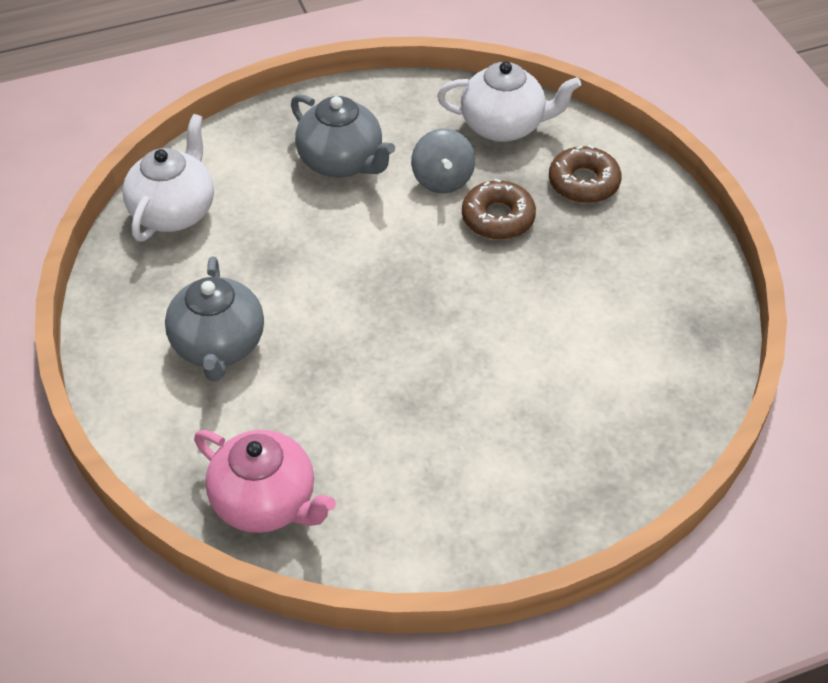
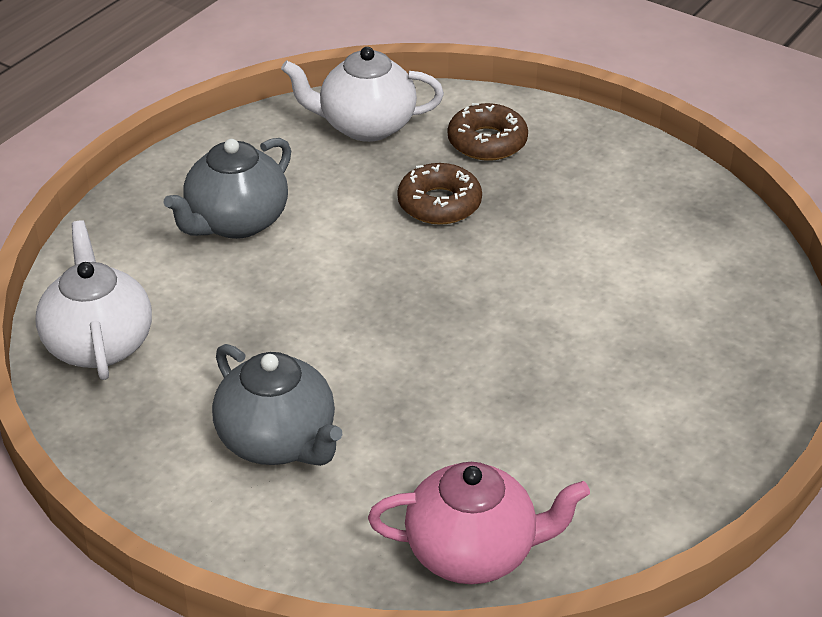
camera: 35 degrees left, 10 degrees down
grey teapot [291,94,395,177] -> grey teapot turned 120 degrees clockwise [163,138,291,239]
grey spinning top [411,129,475,193] -> none
white teapot [437,61,581,142] -> white teapot turned 150 degrees counterclockwise [281,47,444,142]

